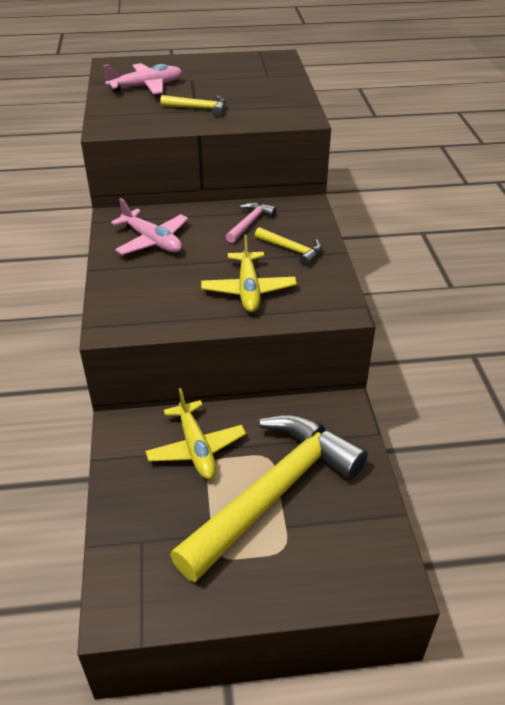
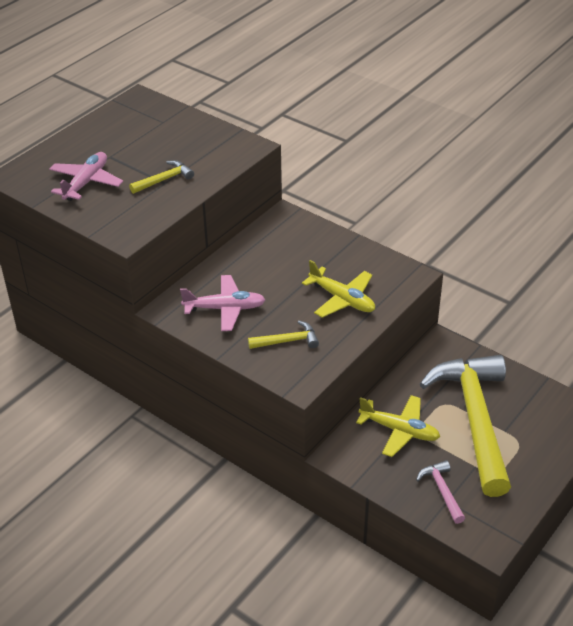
camera: 45 degrees left, 0 degrees up
pink hammer [226,202,276,243] -> pink hammer moved to [416,460,465,524]
yellow hammer [255,227,322,266] -> yellow hammer moved to [248,321,319,349]

